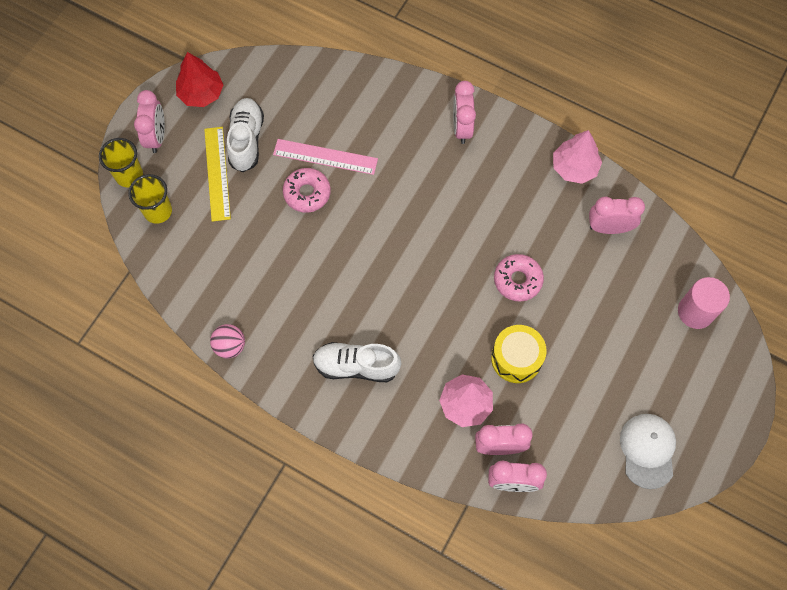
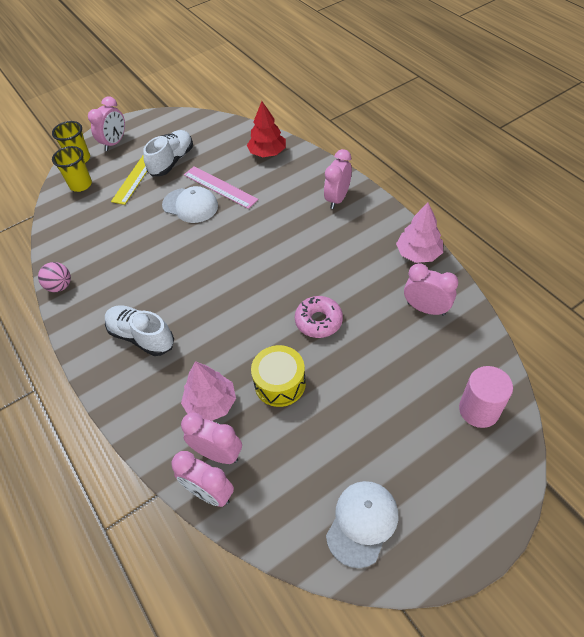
camera: 30 degrees right, 15 degrees down
red tree [176,52,223,107] -> red tree moved to [247,101,286,157]
pink donut [283,168,331,213] -> white cap [162,186,218,223]

